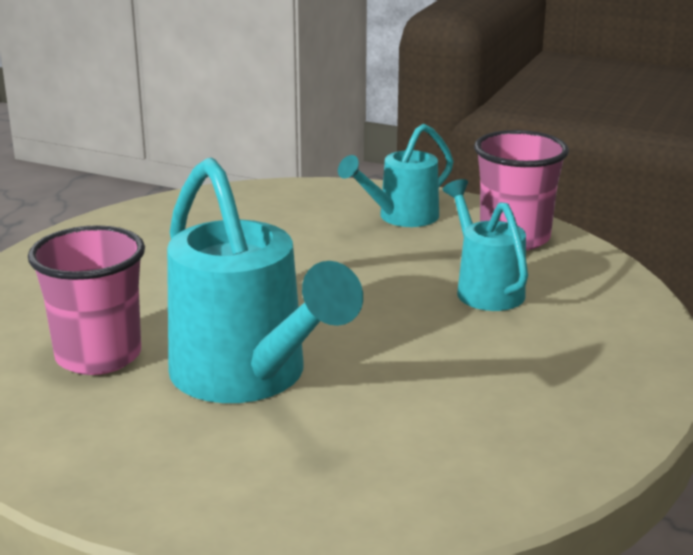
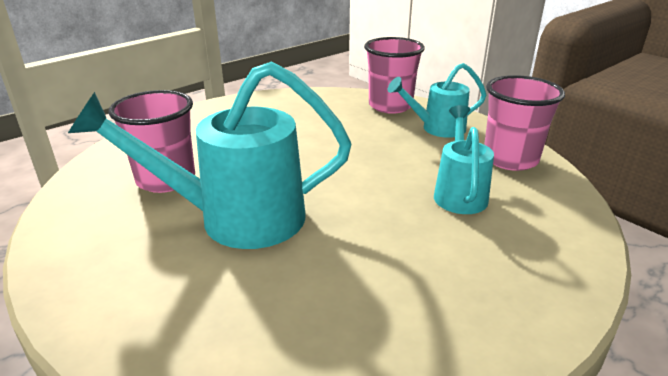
camera: 25 degrees right, 5 degrees up
turquoise watering can [167,157,363,403] -> turquoise watering can turned 90 degrees clockwise [68,61,351,249]
none -> pink cup [364,37,425,114]

